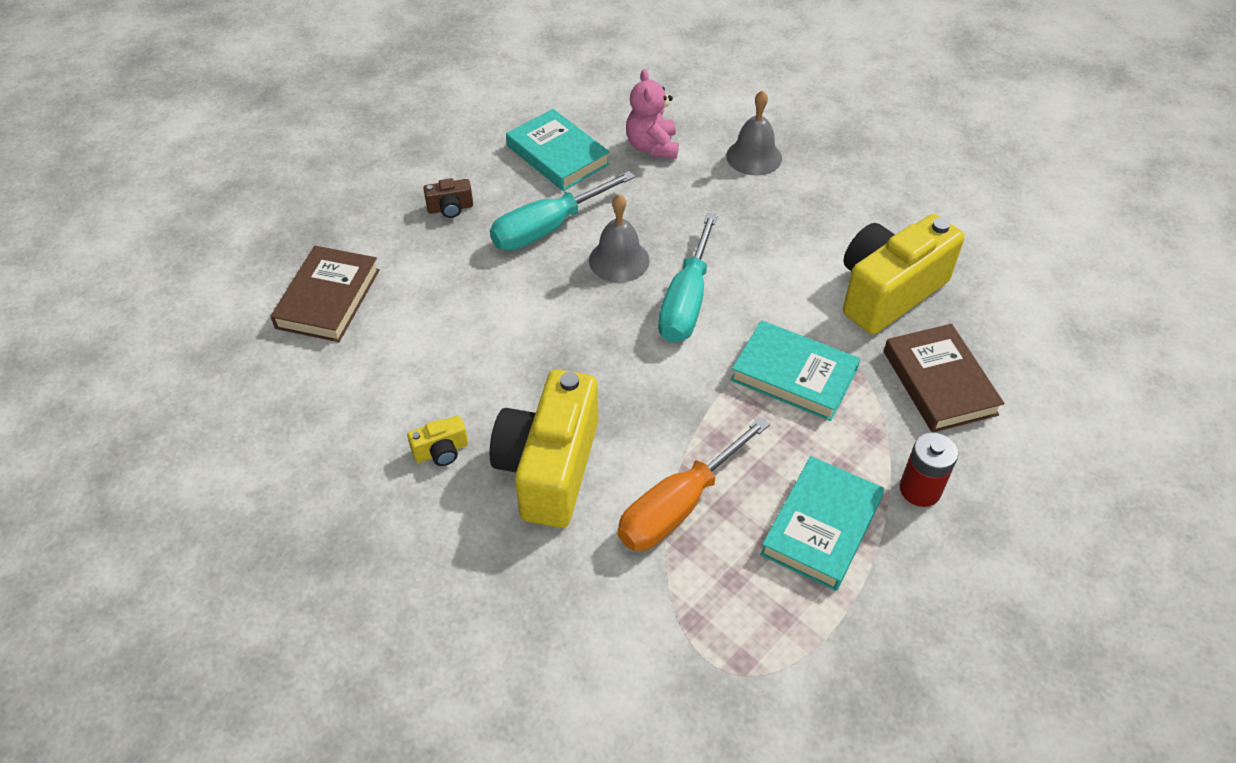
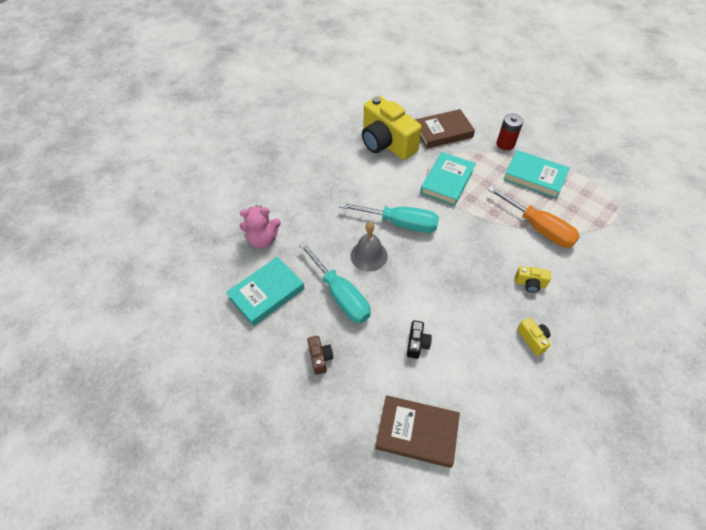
camera: 90 degrees left, 5 degrees up
yellow camera [490,369,598,528] -> yellow camera [515,266,551,293], size x0.41
grey bell [726,90,782,175] -> none
none -> black camera [407,320,432,359]

